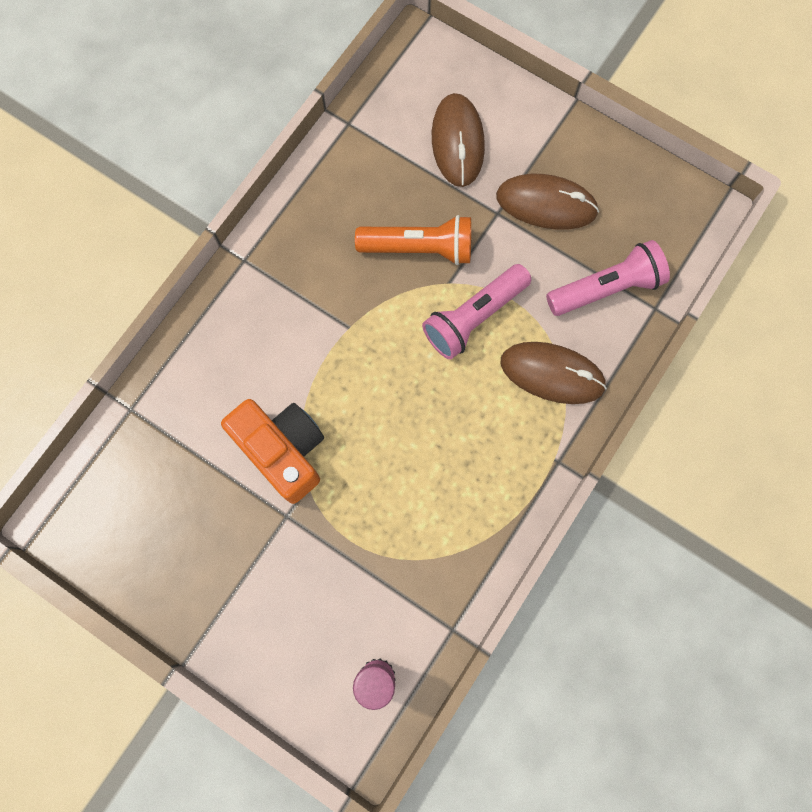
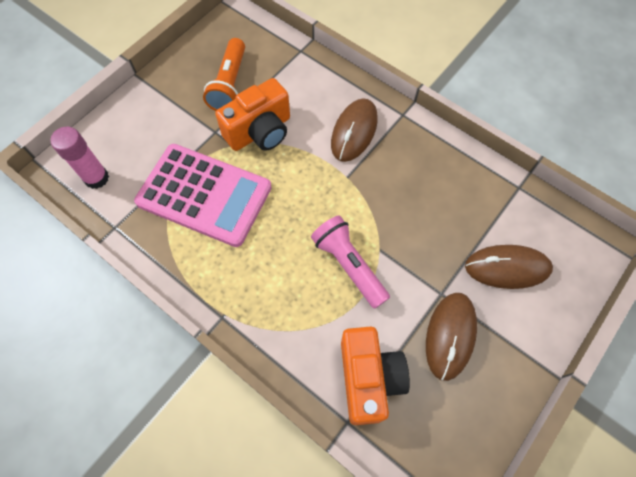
camera: 95 degrees right, 10 degrees down
orange flashlight [355,215,471,265] -> orange flashlight moved to [203,38,245,111]
brown mouse [501,342,607,404] -> brown mouse moved to [331,98,378,162]
pink flashlight [546,240,670,316] -> orange camera [341,327,410,425]
none -> pink calculator [134,144,272,247]

